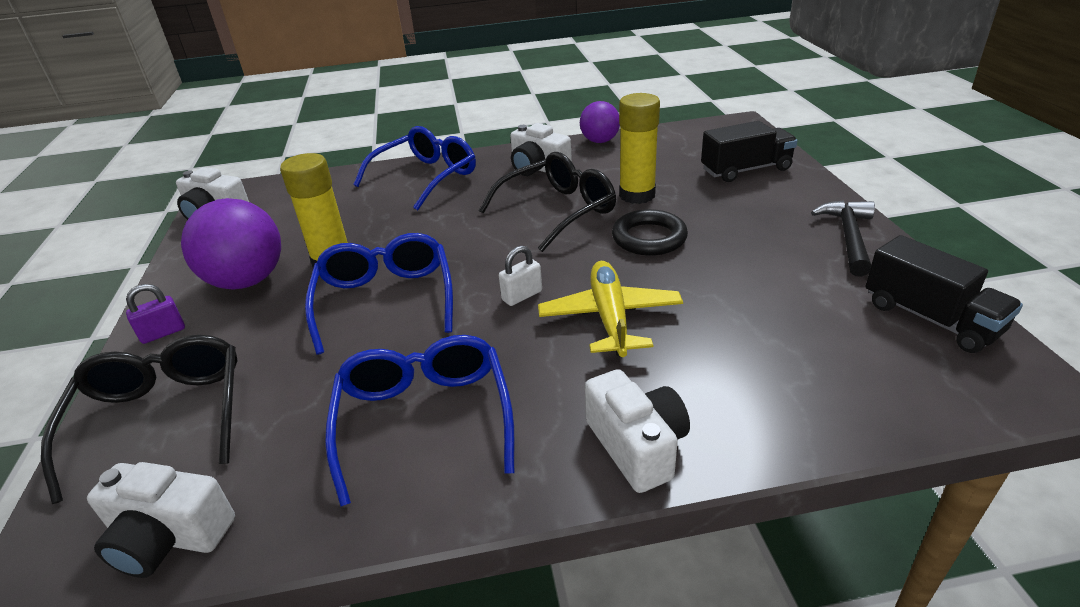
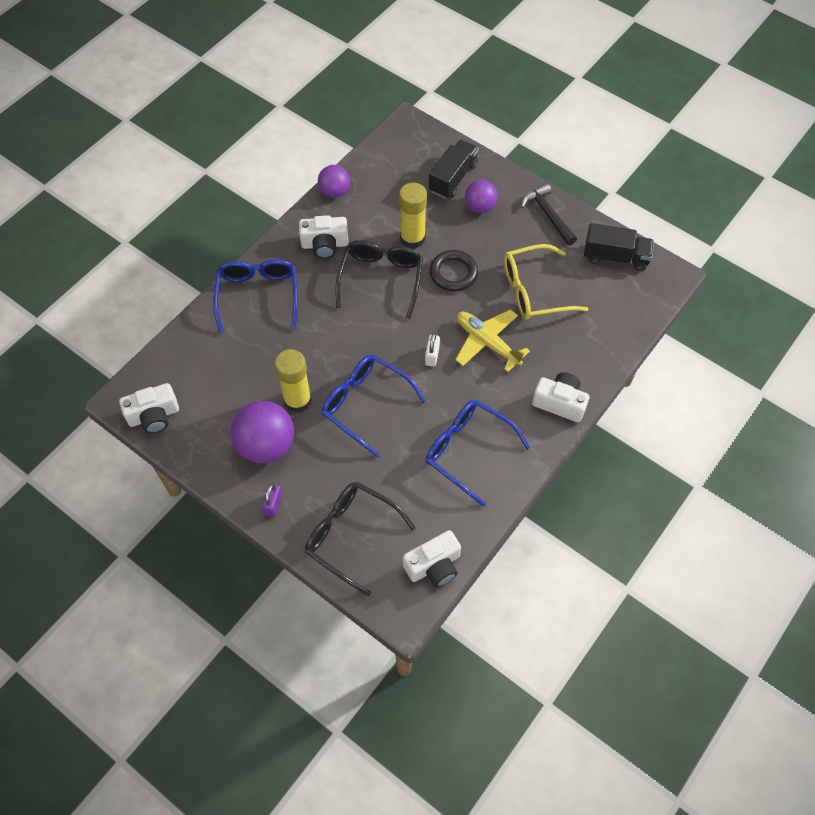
camera: 45 degrees left, 25 degrees up
none -> purple ball [465,180,498,213]
none -> yellow glasses [504,244,588,320]

